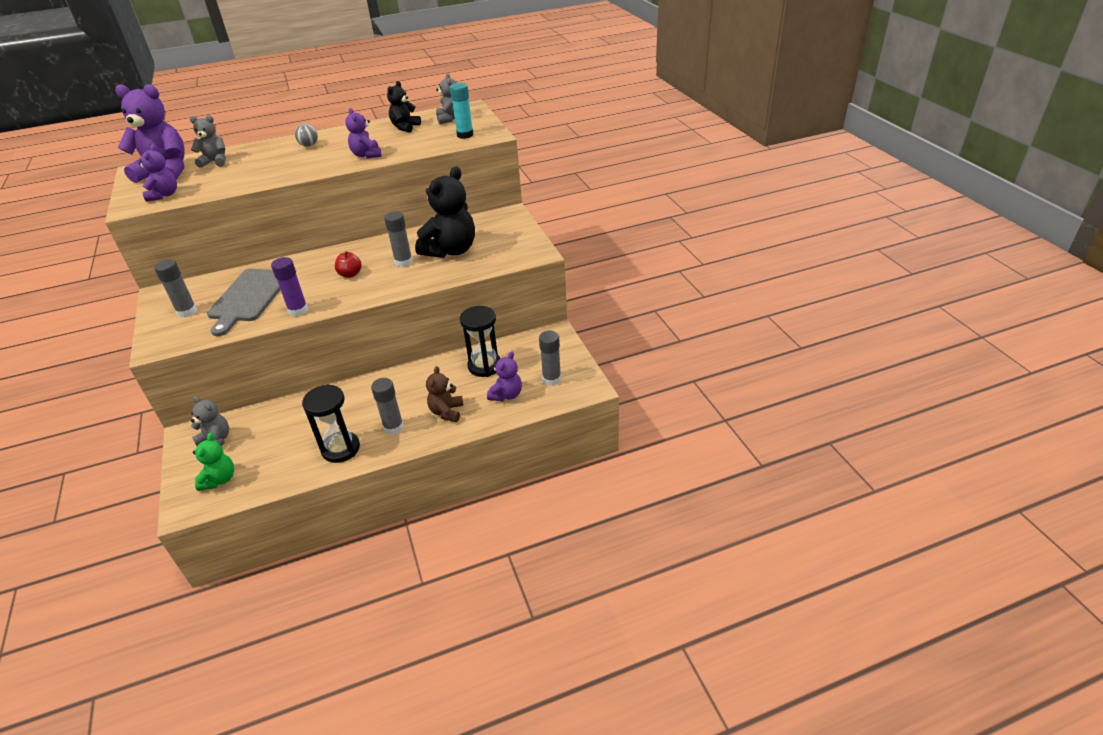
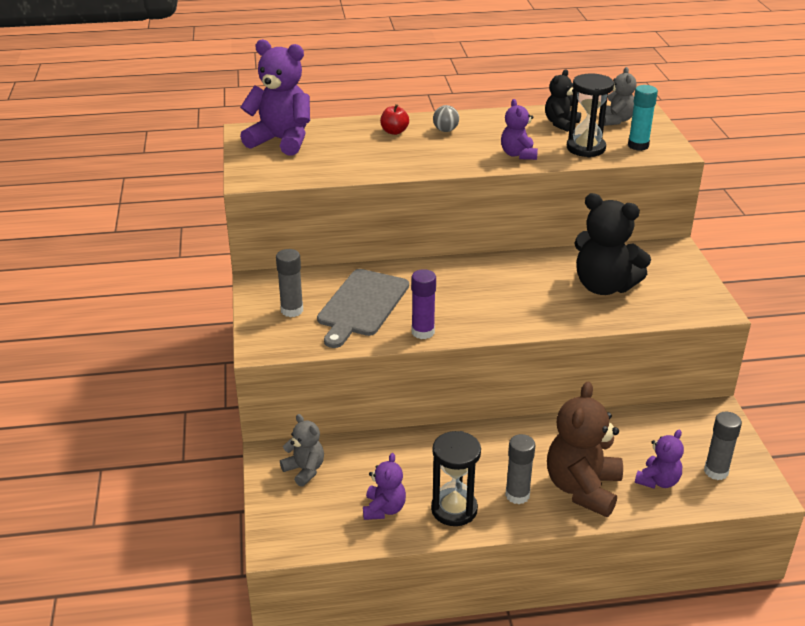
camera: 10 degrees right, 5 degrees down
purple teddy bear [138,144,177,202] -> purple teddy bear moved to [363,453,406,520]
grey teddy bear [190,115,226,168] -> none
green teddy bear [193,433,234,491] -> none
red apple [335,251,362,278] -> red apple moved to [380,104,409,135]
grey glue stick [384,211,413,267] -> none
black teddy bear [415,166,475,258] -> black teddy bear turned 75 degrees clockwise [574,193,651,295]
brown teddy bear [426,366,463,422] -> brown teddy bear [547,381,623,517], size x1.83
black hourglass [460,306,501,377] -> black hourglass moved to [567,73,614,157]

